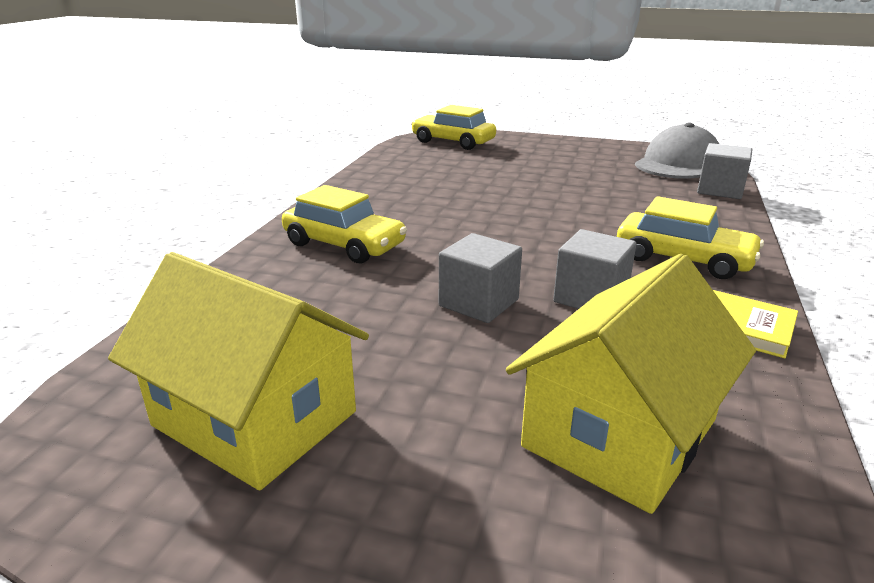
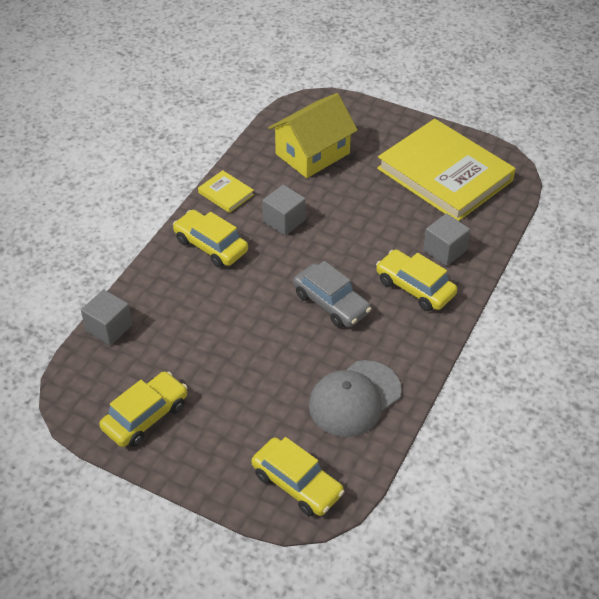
camera: 170 degrees left, 20 degrees up
yellow house [108,252,369,490] -> yellow book [377,119,516,221]
grey cube [439,233,522,323] -> grey cube moved to [423,213,470,266]
grey cap [635,122,719,179] -> grey cap moved to [309,360,401,437]
none -> yellow car [99,371,188,447]
none -> grey car [293,261,372,328]

